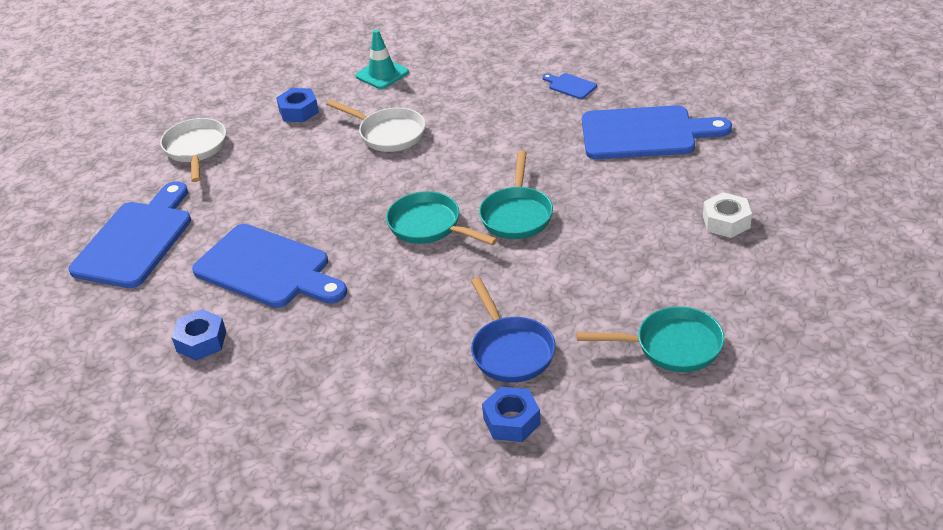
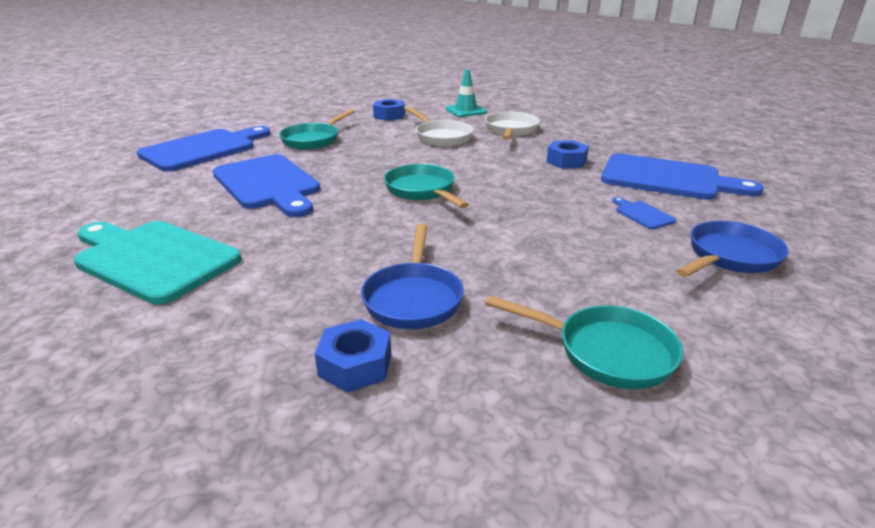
camera: 20 degrees right, 10 degrees down
white pan [160,118,226,182] -> white pan moved to [485,112,540,140]
blue nut [172,309,226,361] -> blue nut moved to [547,140,589,169]
turquoise pan [479,151,553,239] -> turquoise pan moved to [279,109,355,150]
blue cutting board [542,73,597,99] -> blue cutting board moved to [612,197,676,229]
white nut [703,192,752,238] -> blue pan [676,221,789,277]
none -> turquoise cutting board [74,221,241,305]

